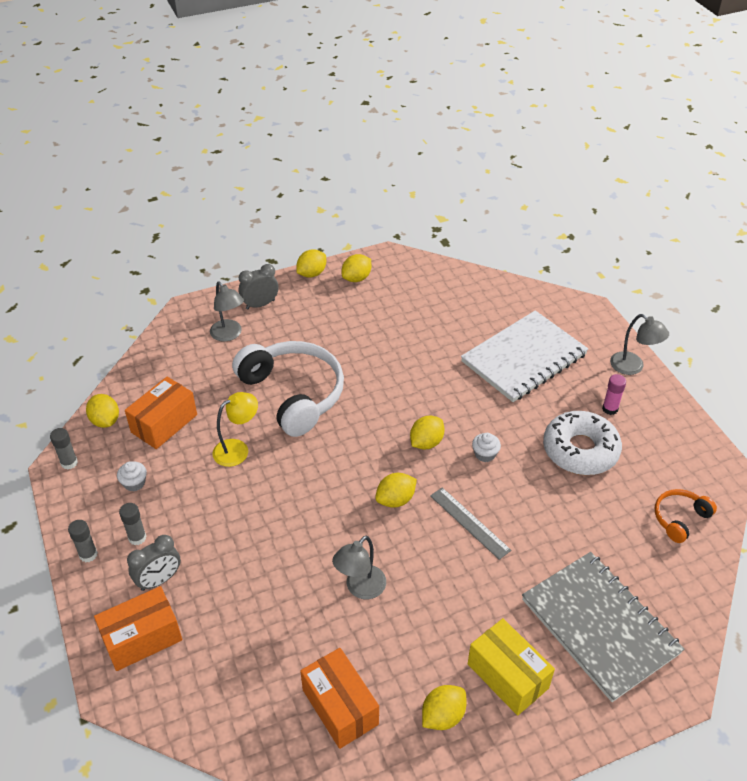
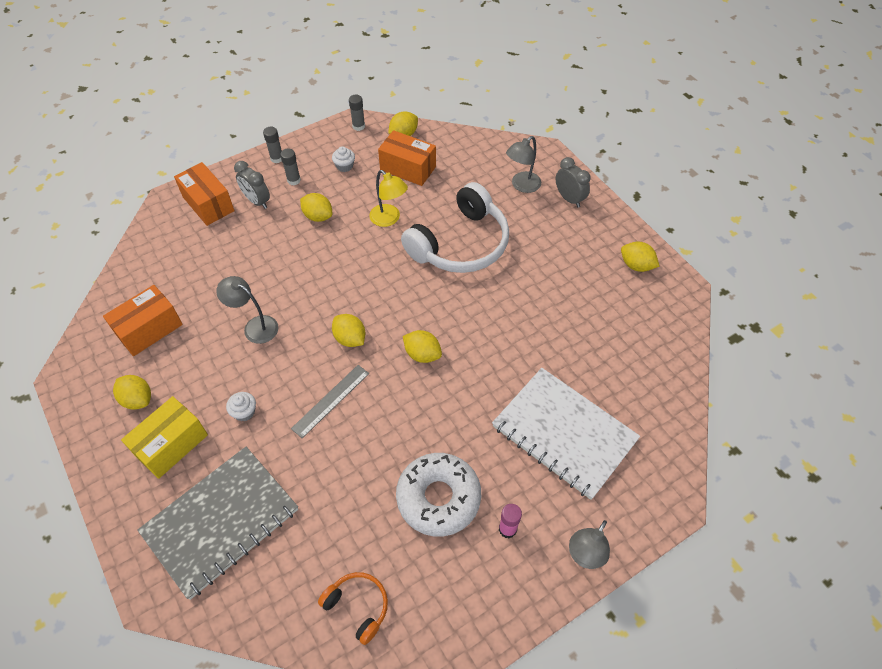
camera: 80 degrees right, 10 degrees up
yellow lemon [297,249,326,278] -> yellow lemon moved to [300,193,332,222]
white cupcake [472,433,501,462] -> white cupcake moved to [226,392,256,421]

